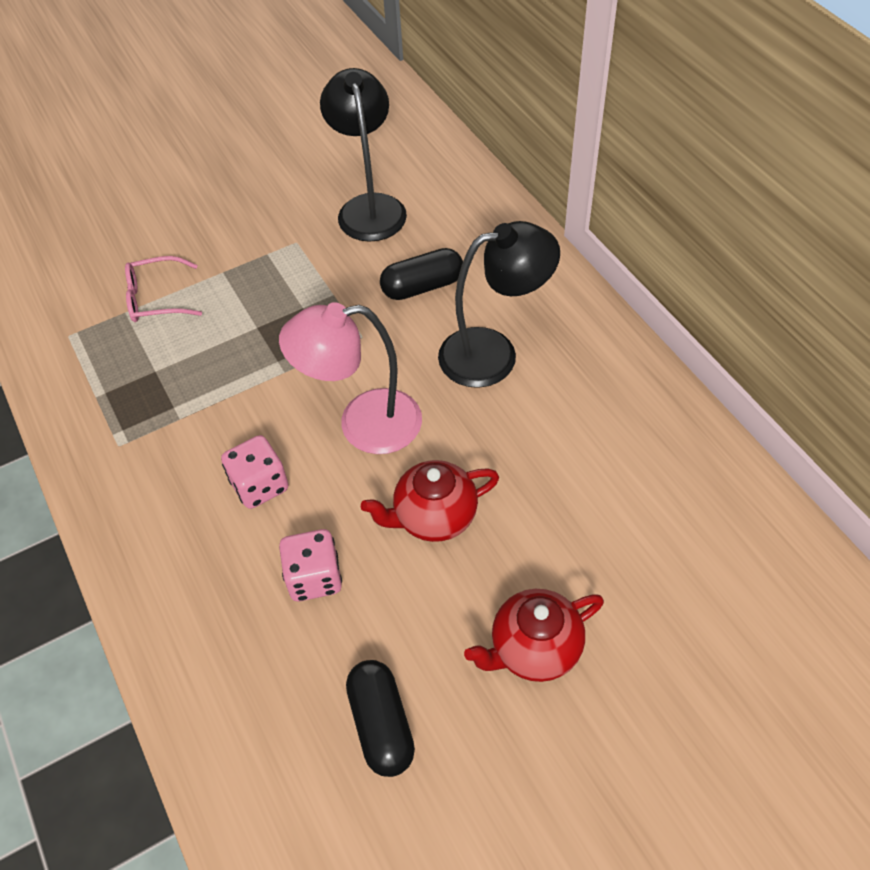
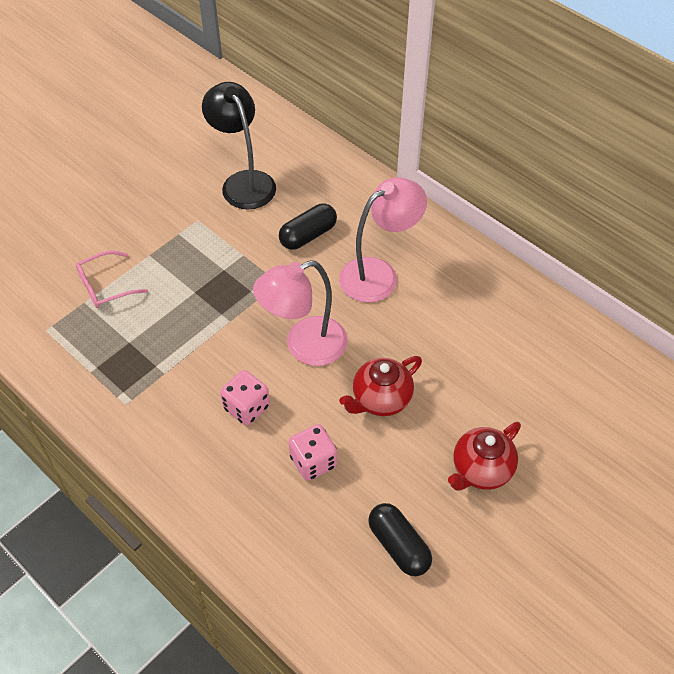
camera: 20 degrees left, 0 degrees up
black lamp [438,221,560,388] -> pink lamp [339,177,427,302]

